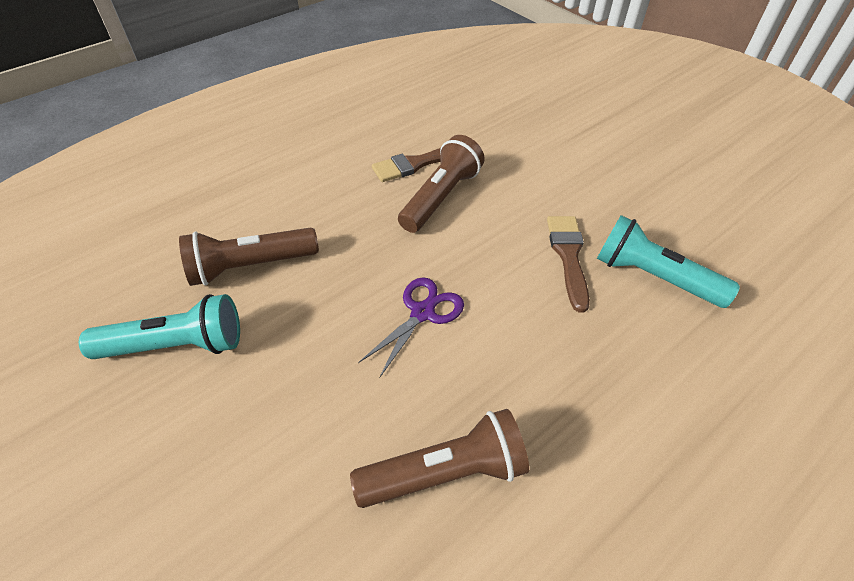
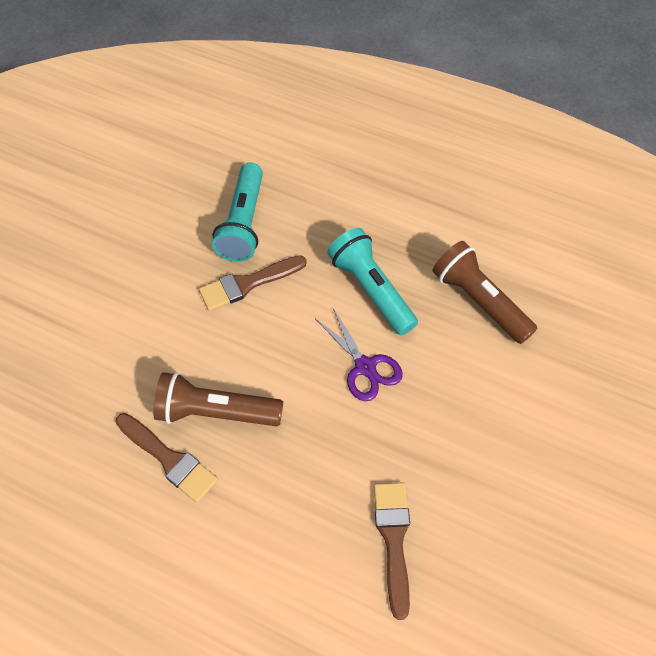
camera: 115 degrees left, 10 degrees up
turquoise flashlight [79,294,240,359] -> turquoise flashlight moved to [327,228,418,336]
brown flashlight [179,227,319,286] -> brown brush [374,483,410,620]
purple scissors [358,277,464,378] -> purple scissors turned 135 degrees counterclockwise [316,308,403,401]

